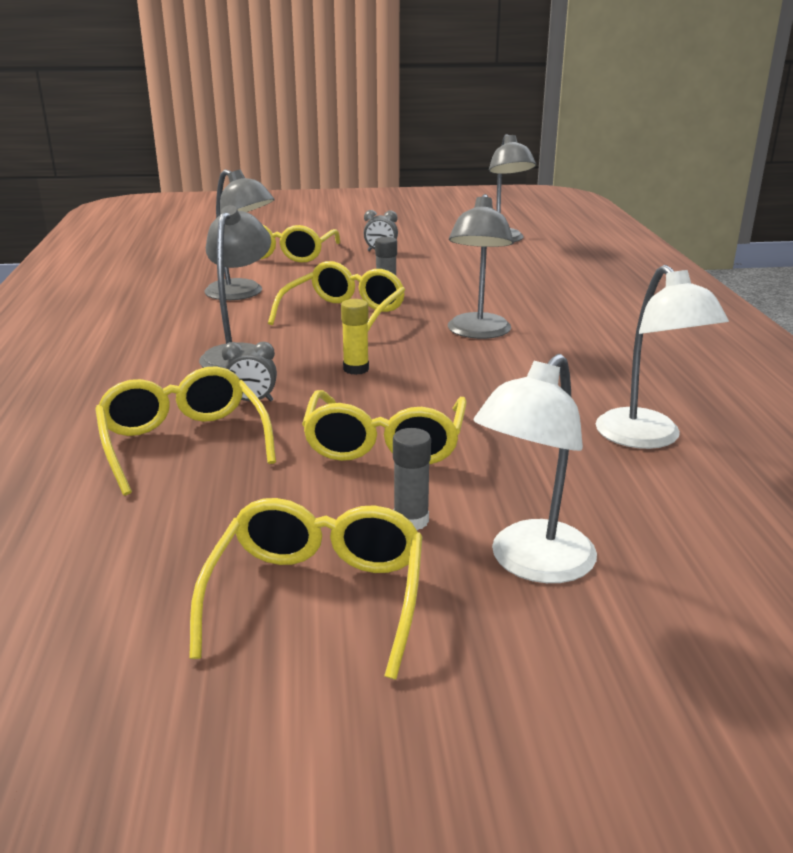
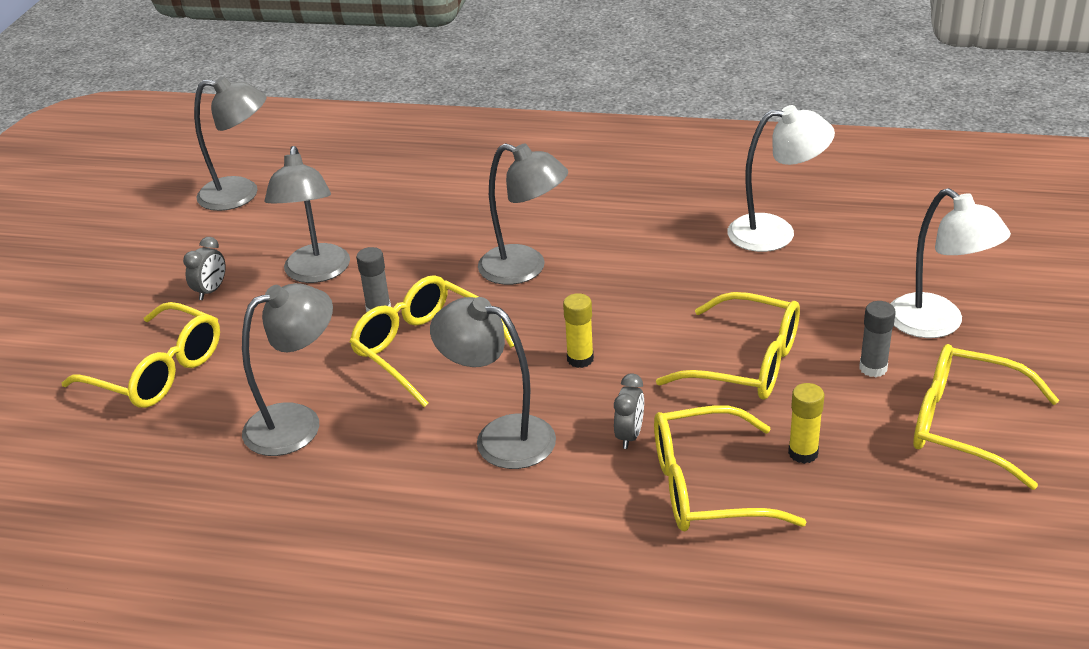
camera: 70 degrees left, 10 degrees up
none -> grey lamp [264,146,350,283]
none -> yellow glue stick [788,383,825,464]

